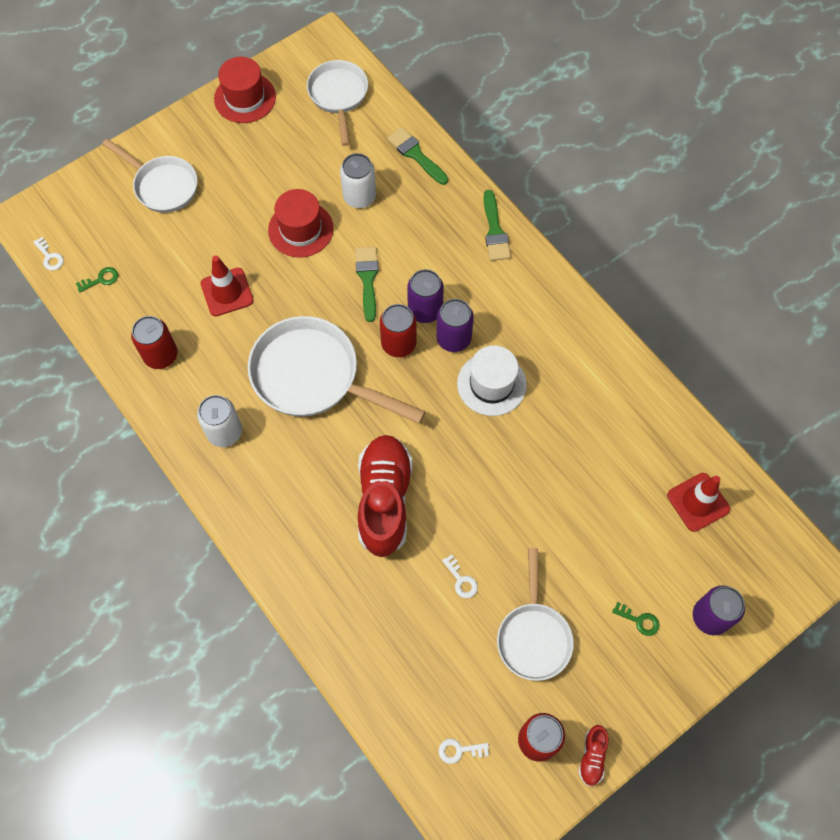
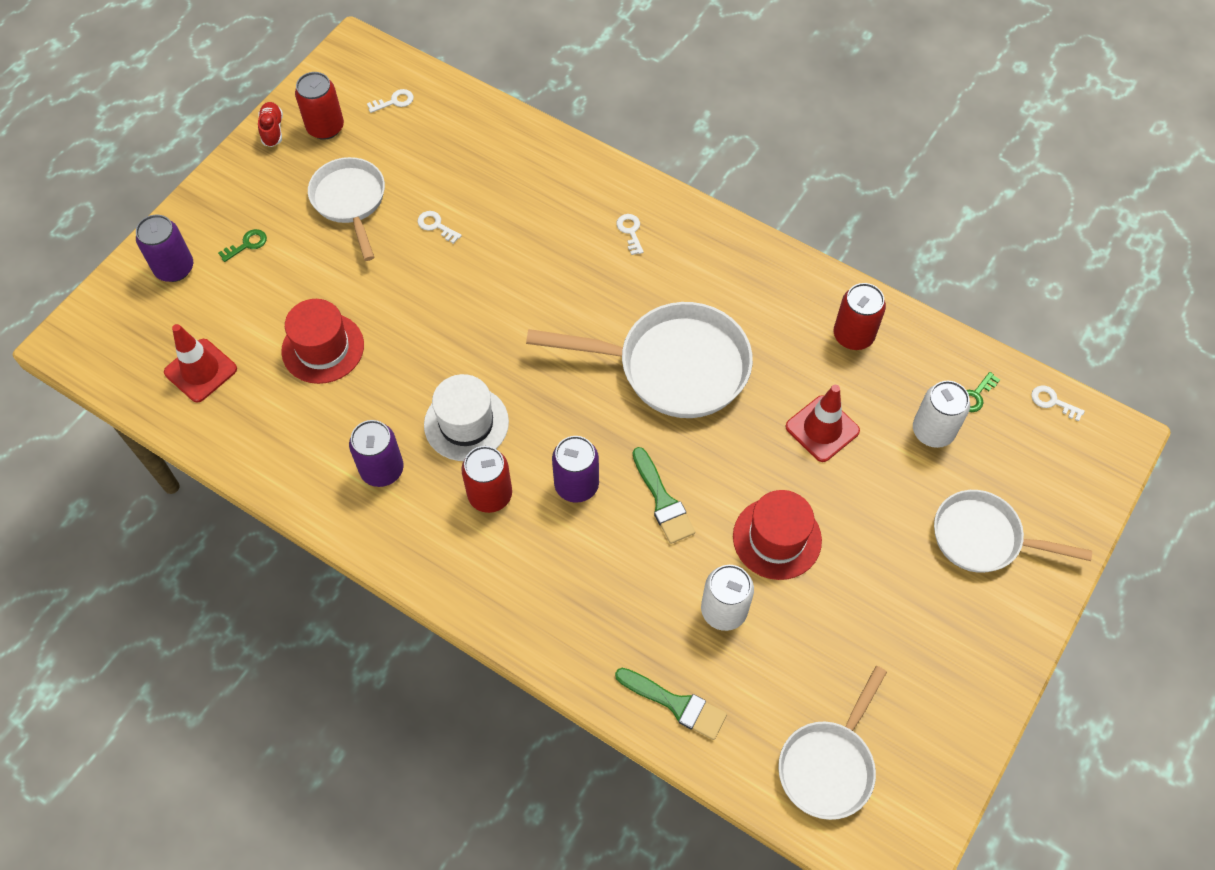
camera: 160 degrees right, 5 degrees down
white can [197,395,242,447] -> white can moved to [913,381,970,448]
red hat [214,57,276,123] -> red hat moved to [281,299,364,384]
white pan [307,60,368,146] -> white pan turned 60 degrees clockwise [778,666,887,820]
red shoe [358,435,413,557] -> none
red can [380,304,416,357] -> red can moved to [461,446,512,513]
purple can [436,299,474,352] -> purple can moved to [349,420,404,487]
green brush [484,190,511,261] -> none
green key [612,602,659,636] -> green key turned 135 degrees clockwise [218,229,267,262]
none -> white key [617,214,644,255]

